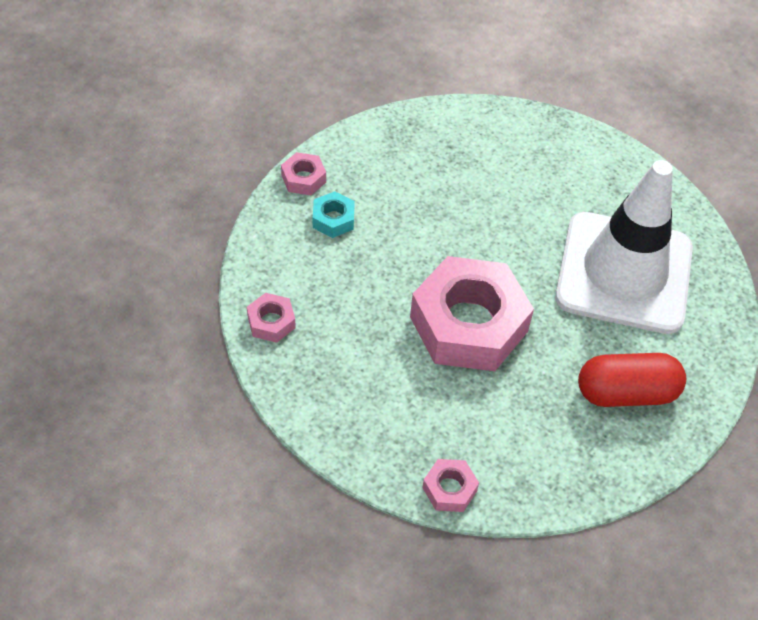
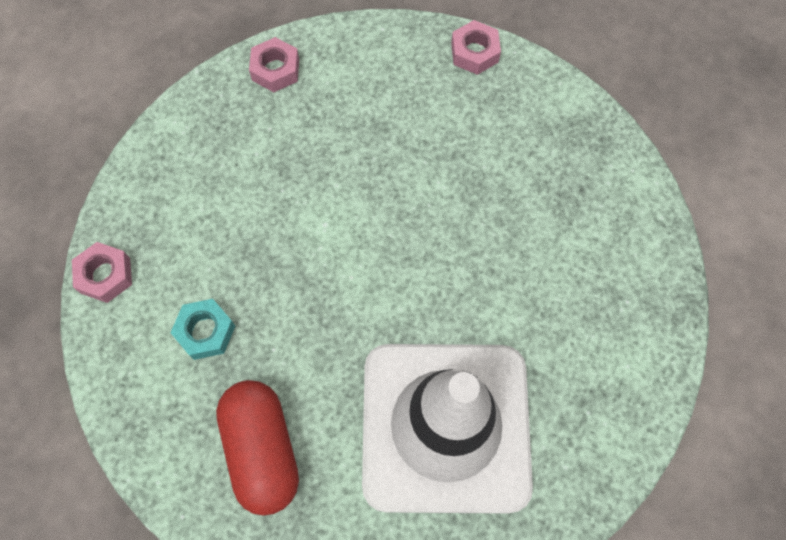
camera: 80 degrees right, 15 degrees up
turquoise nut [313,191,355,238] -> turquoise nut moved to [170,299,235,360]
pink nut [410,256,534,371] -> none

